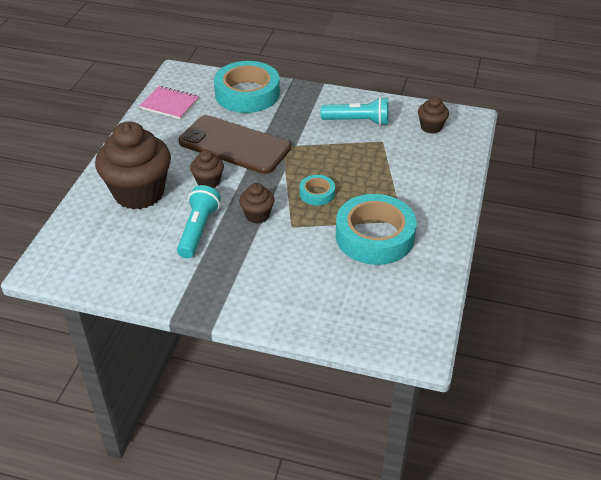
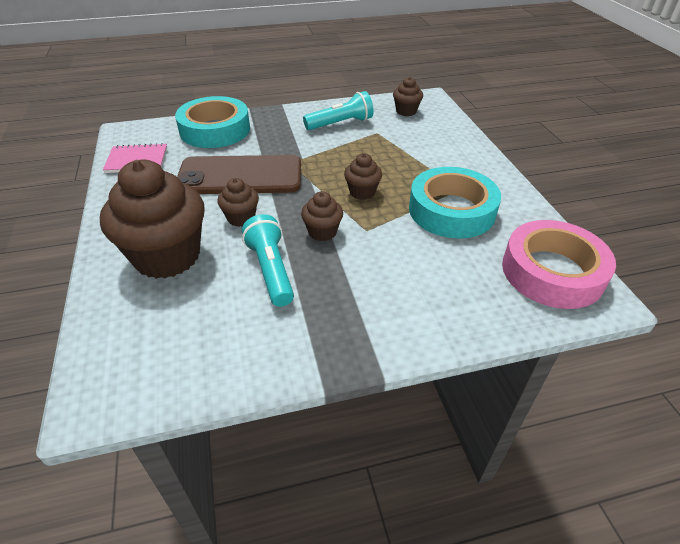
camera: 30 degrees left, 0 degrees up
turquoise tape [300,175,335,206] -> brown cupcake [344,153,382,200]
none -> pink tape [502,220,616,309]

